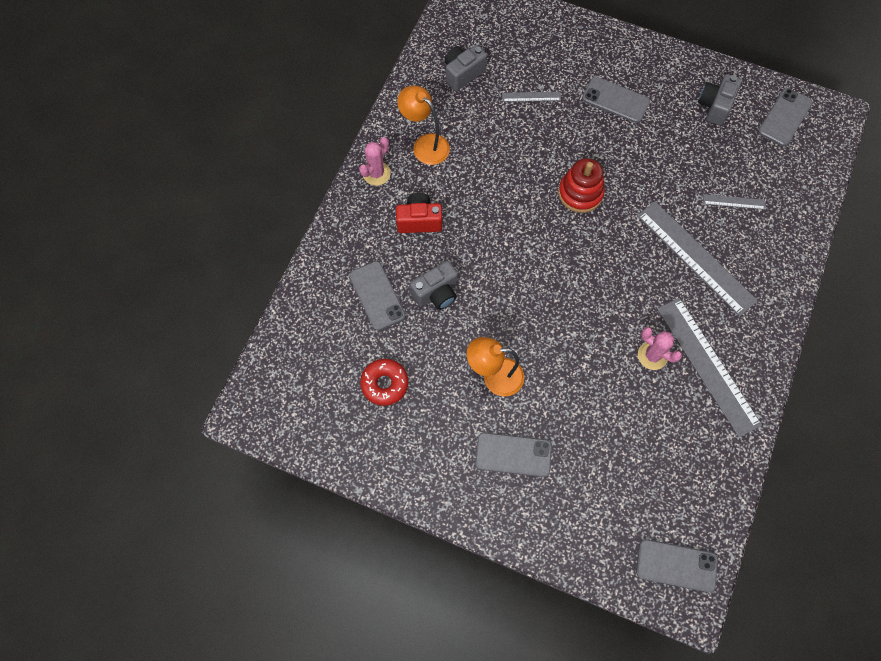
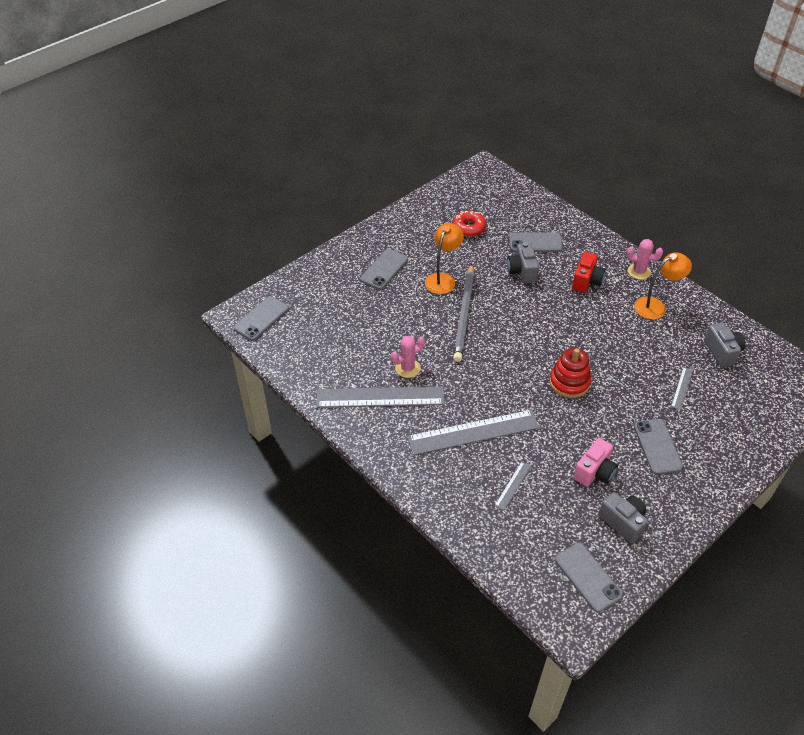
camera: 115 degrees right, 20 degrees down
pink cactus [359,137,391,186] -> pink cactus turned 45 degrees counterclockwise [627,239,663,280]
grey phone [582,77,650,123] -> grey phone turned 60 degrees counterclockwise [634,419,683,475]
none -> grey pencil [453,264,474,362]
none -> pink camera [573,438,618,487]

